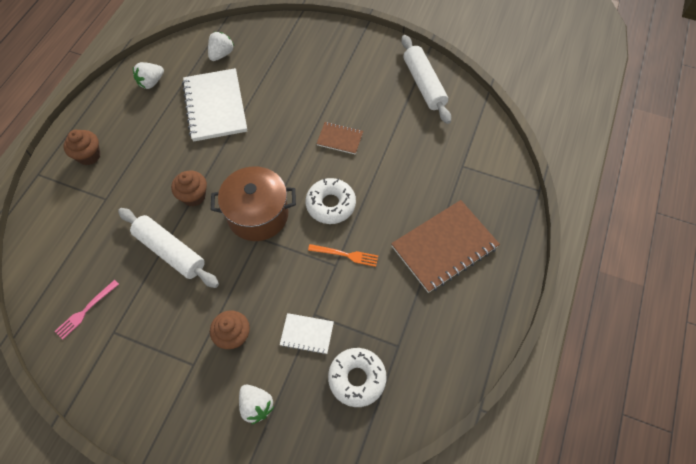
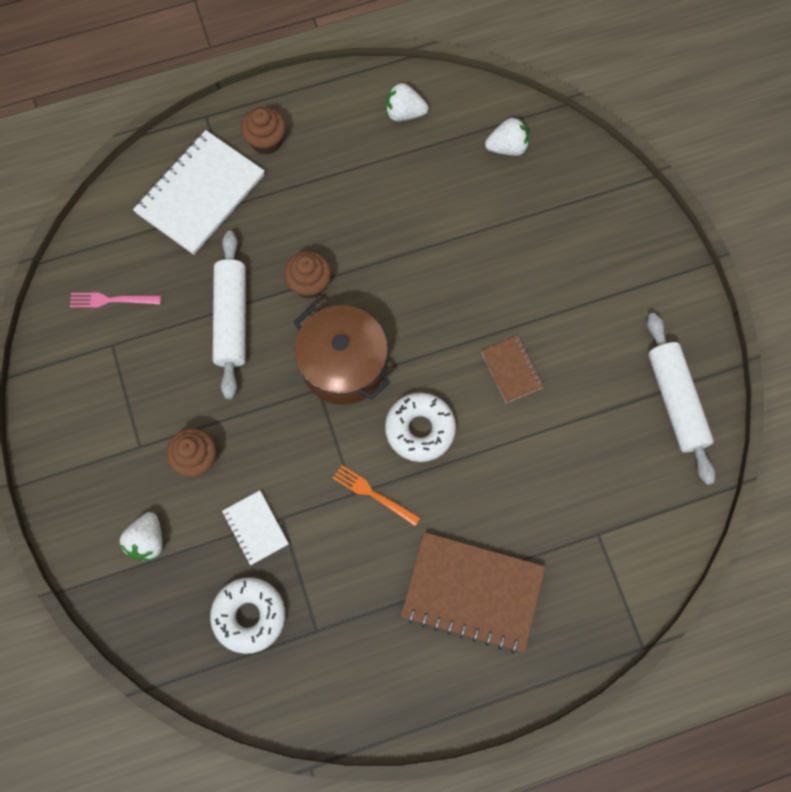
camera: 50 degrees right, 10 degrees up
white notebook [182,68,247,142] -> white notebook moved to [133,130,265,255]
orange fork [308,244,378,267] -> orange fork turned 150 degrees clockwise [333,465,420,526]
white rolling pin [401,35,451,124] -> white rolling pin turned 45 degrees counterclockwise [647,313,715,485]

